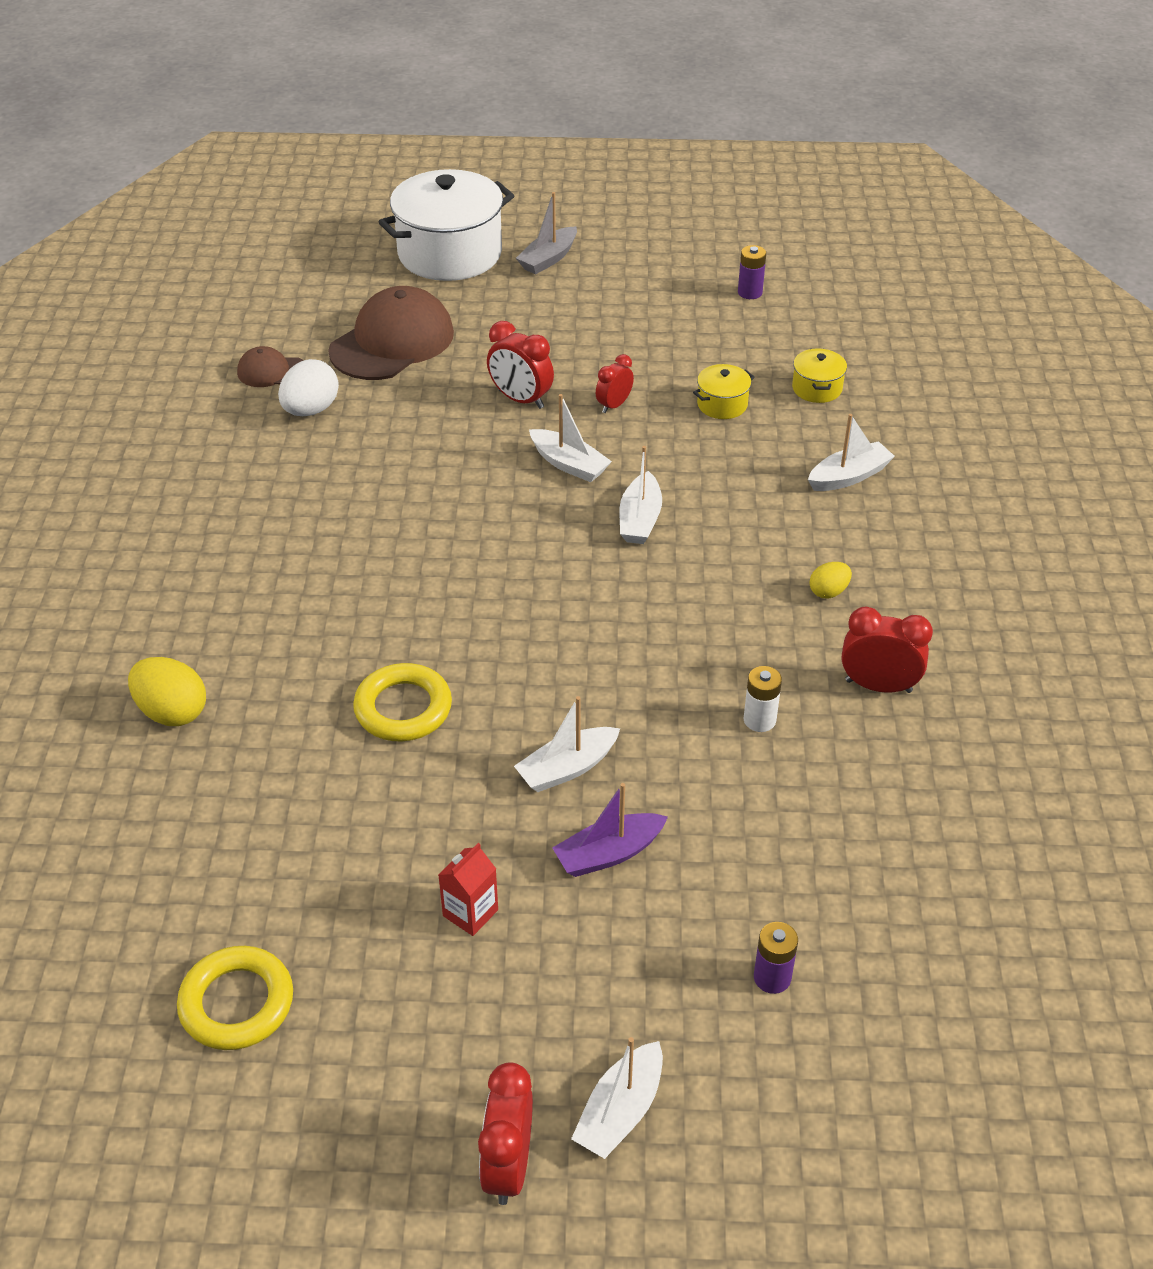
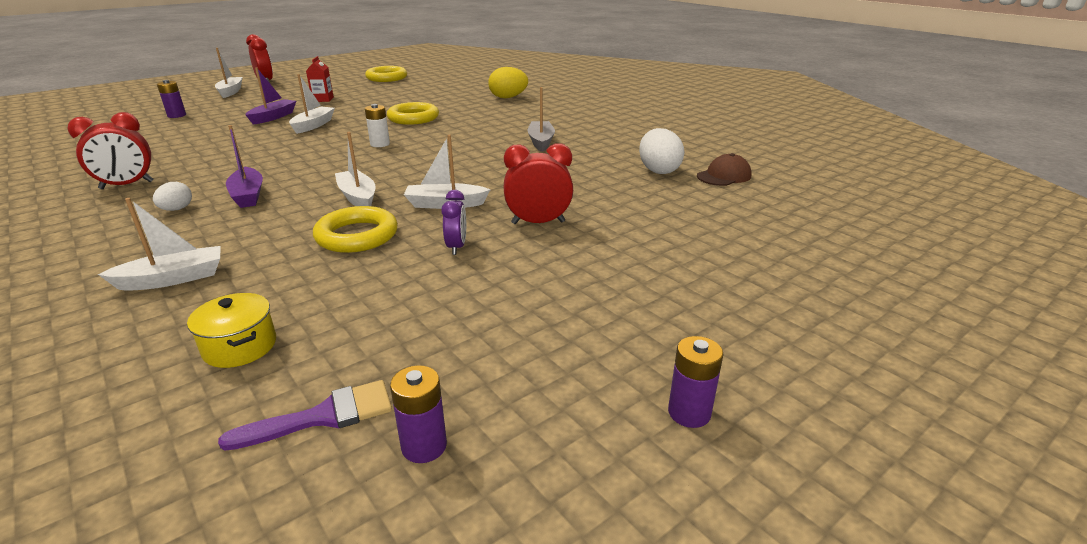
camera: 140 degrees right, 15 degrees down
brown cap [328,286,454,380] -> none
white pot [379,169,514,281] -> none
grey boat [516,192,577,274] -> grey boat moved to [527,87,555,152]
red clock [596,354,634,413] -> purple clock [441,190,466,255]
yellow pot [693,364,755,419] -> none
white battery [744,666,782,732] -> white battery moved to [365,104,390,147]
white boat [808,414,895,491] -> white boat turned 135 degrees counterclockwise [98,198,221,291]
yellow egg [810,562,852,598] -> white egg [153,182,192,211]
none -> purple brush [218,380,392,451]
none -> purple boat [226,125,263,208]
none -> yellow ring [313,206,398,253]
none -> purple battery [668,336,724,428]

